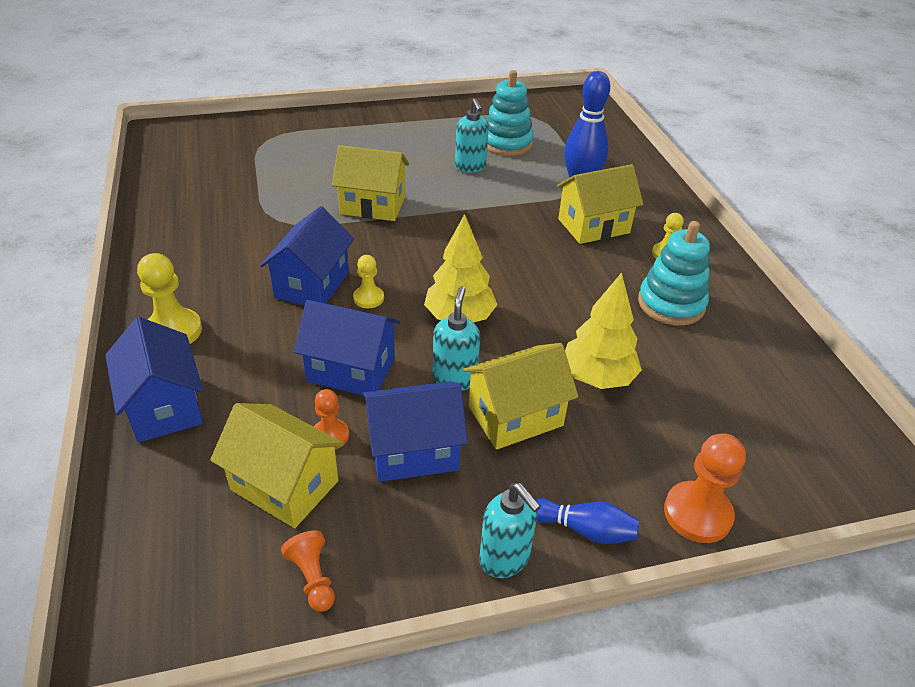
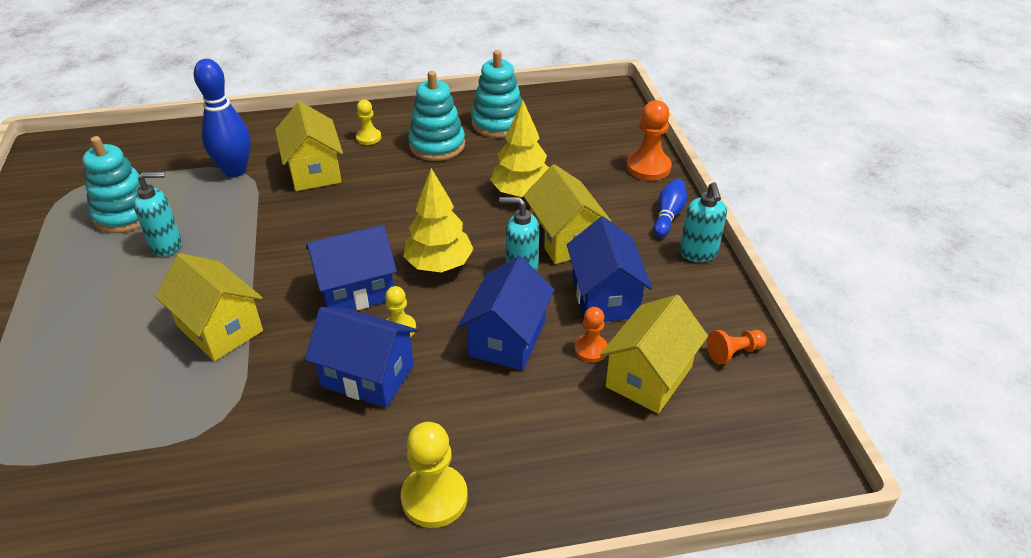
camera: 85 degrees left, 0 degrees up
blue house [105,317,203,443] -> blue house moved to [306,225,397,310]
yellow house [332,145,409,221] -> yellow house turned 60 degrees counterclockwise [155,253,263,361]
turquoise soap dispenser [479,483,541,578] -> turquoise soap dispenser turned 120 degrees clockwise [680,182,727,262]
none -> turquoise stacking toy [471,50,522,138]

